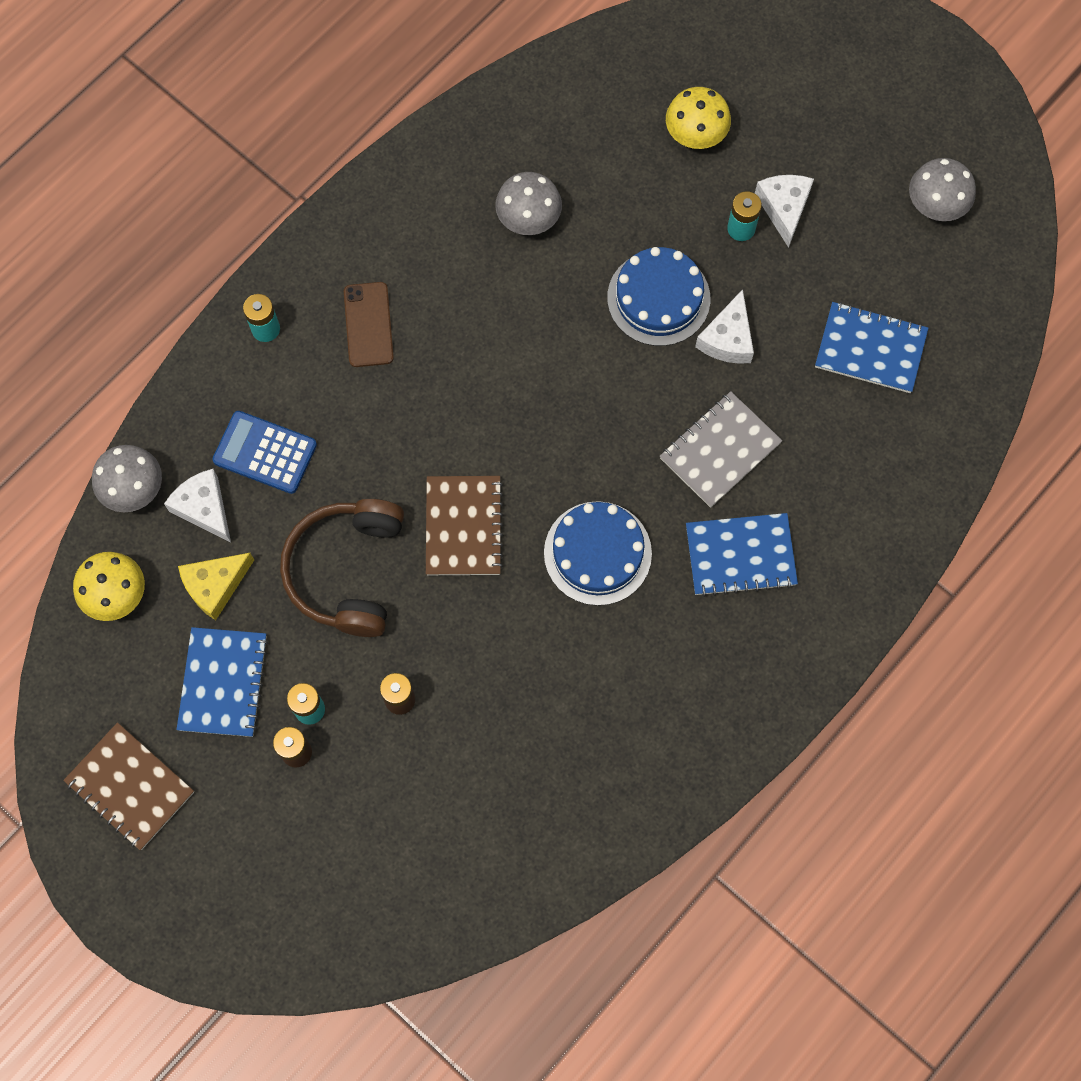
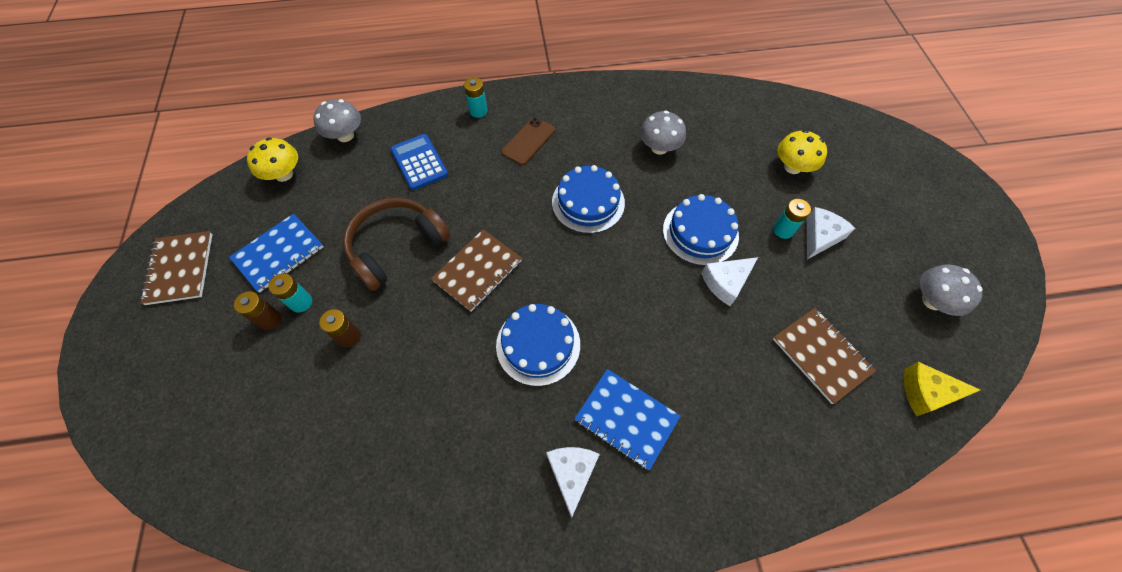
camera: 40 degrees right, 10 degrees down
white cheese [164,469,231,543] -> white cheese moved to [546,447,600,518]
yellow cheese [178,553,254,620] -> yellow cheese moved to [904,362,980,416]
grey notebook [660,391,782,508] -> none
blue notebook [815,302,928,393] -> brown notebook [773,308,876,404]
none -> blue cake [552,165,625,233]

